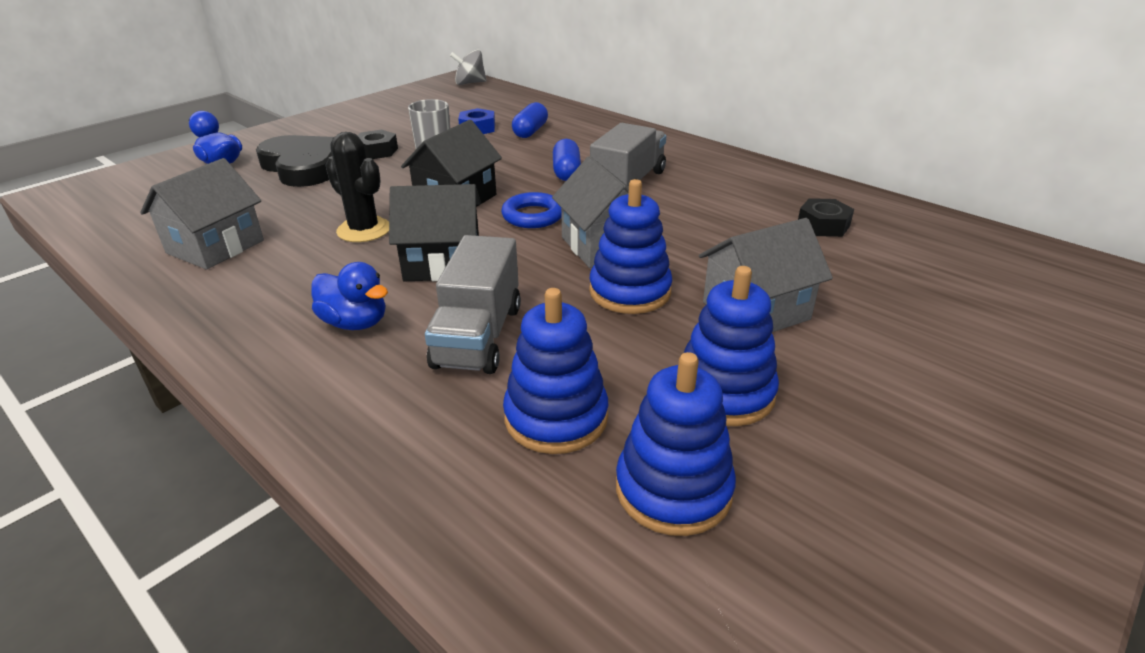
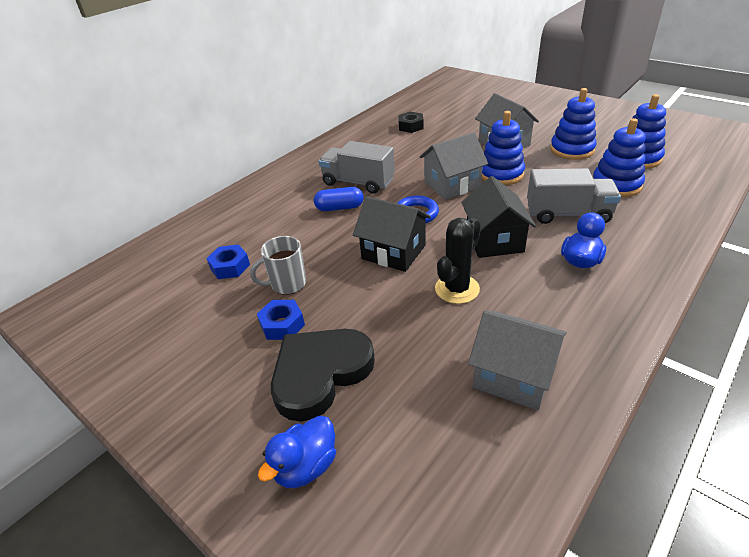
camera: 90 degrees left, 5 degrees up
black nut [357,129,398,159] -> blue nut [257,300,305,340]
grey spinning top [450,49,486,85] -> none
blue capsule [512,102,548,138] -> none

